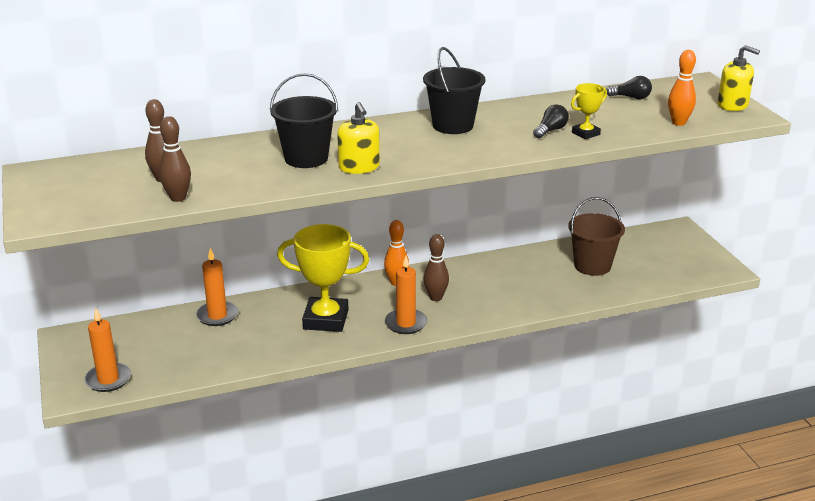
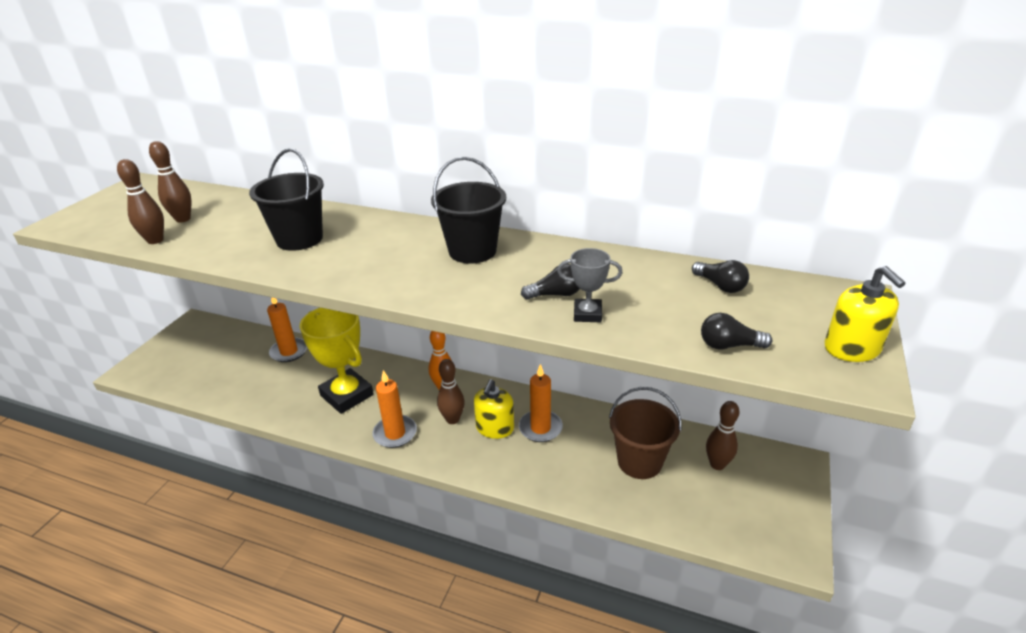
camera: 40 degrees right, 5 degrees up
orange candle [84,308,131,392] -> orange candle moved to [519,364,563,442]
yellow soap dispenser [337,102,380,174] -> yellow soap dispenser moved to [474,379,514,439]
yellow trophy [571,83,607,139] -> grey trophy [557,248,623,322]
orange bowling pin [668,50,696,126] -> black light bulb [701,313,772,350]
none -> brown bowling pin [706,401,740,470]

